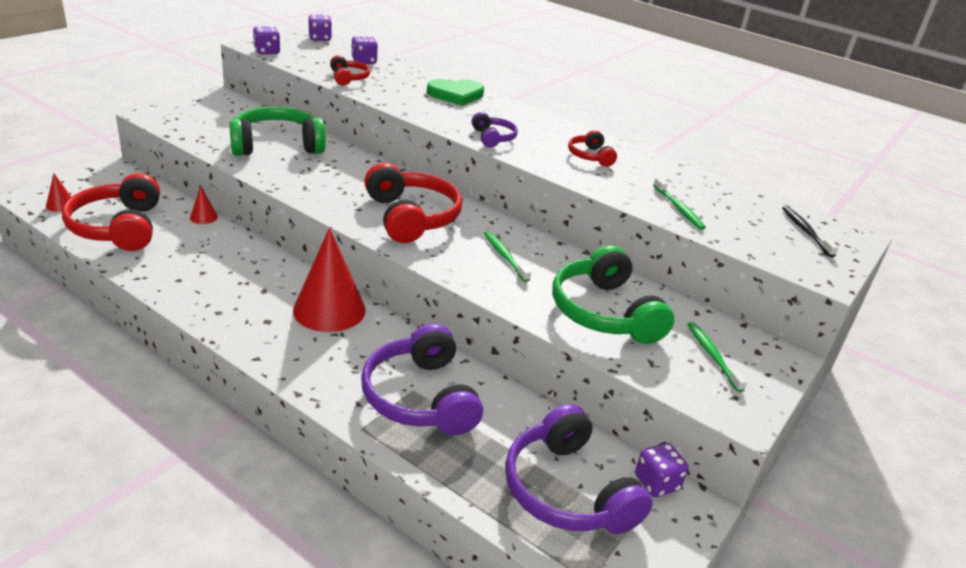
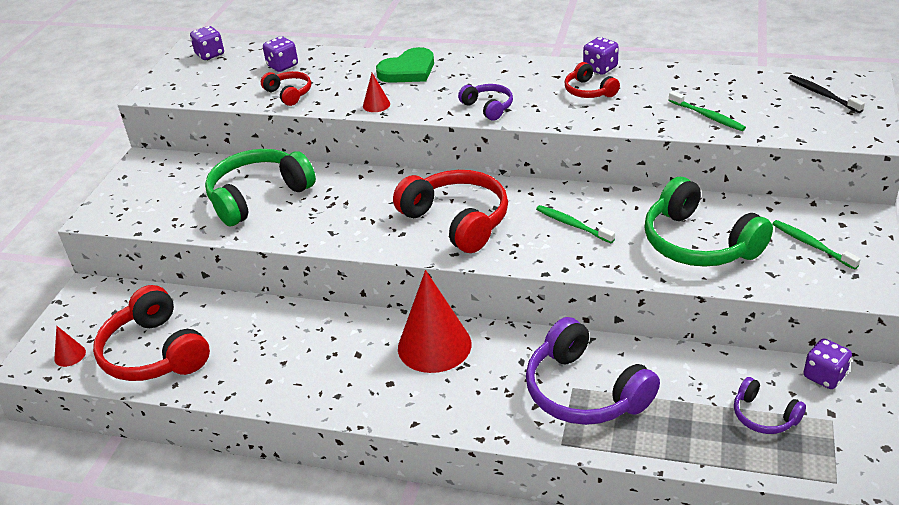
camera: 15 degrees left, 5 degrees up
red cone [190,186,218,224] -> red cone moved to [363,73,390,112]
purple dice [253,26,280,54] -> purple dice moved to [583,37,619,75]
purple headphones [505,404,653,534] -> purple headphones [734,377,806,434], size x0.51

